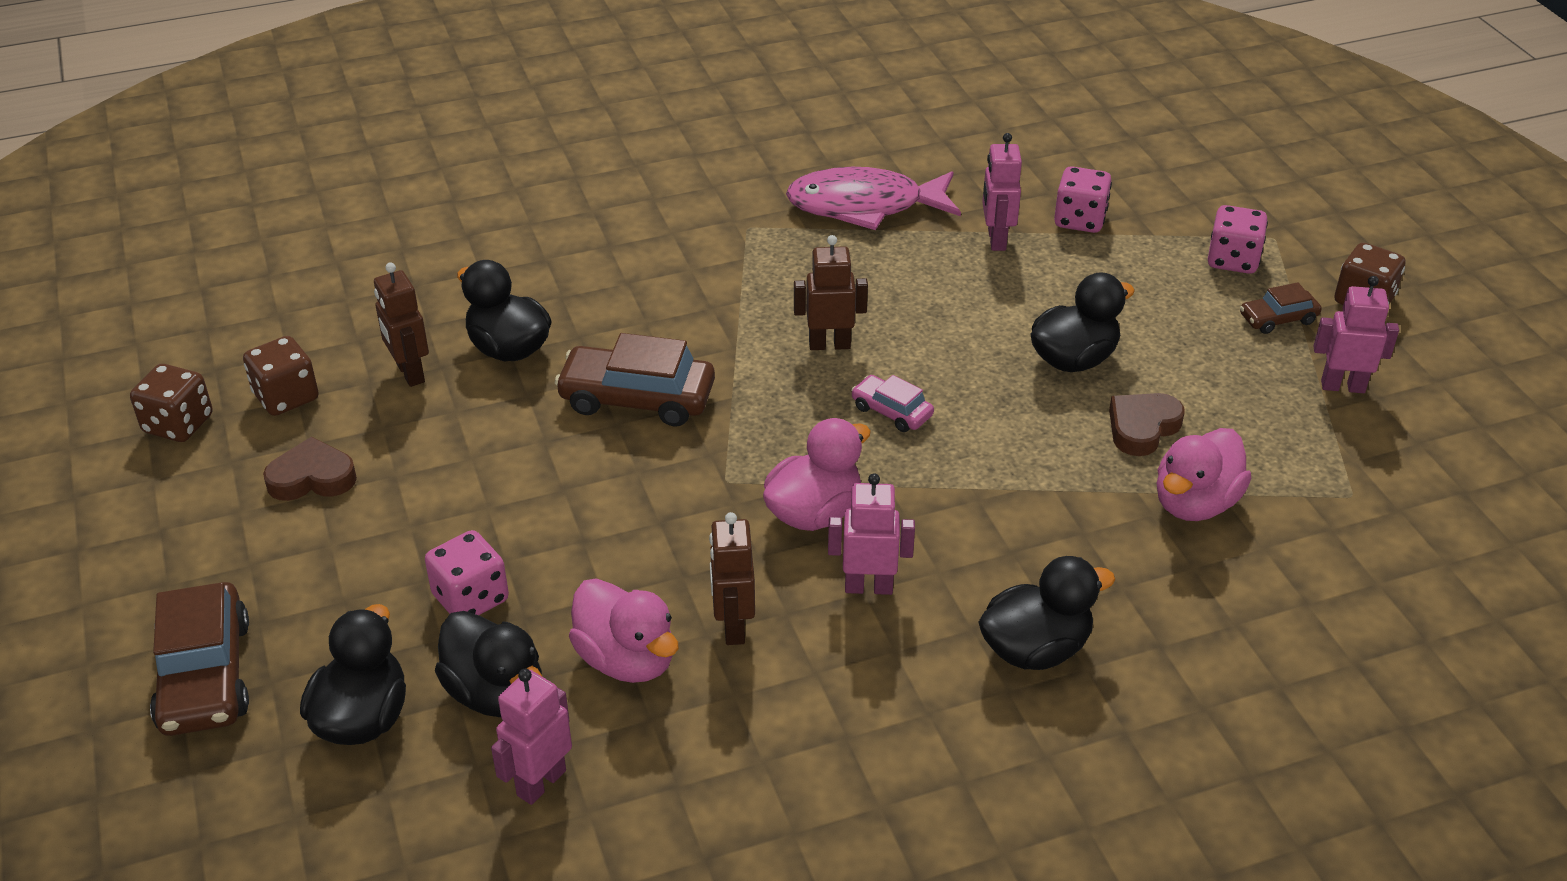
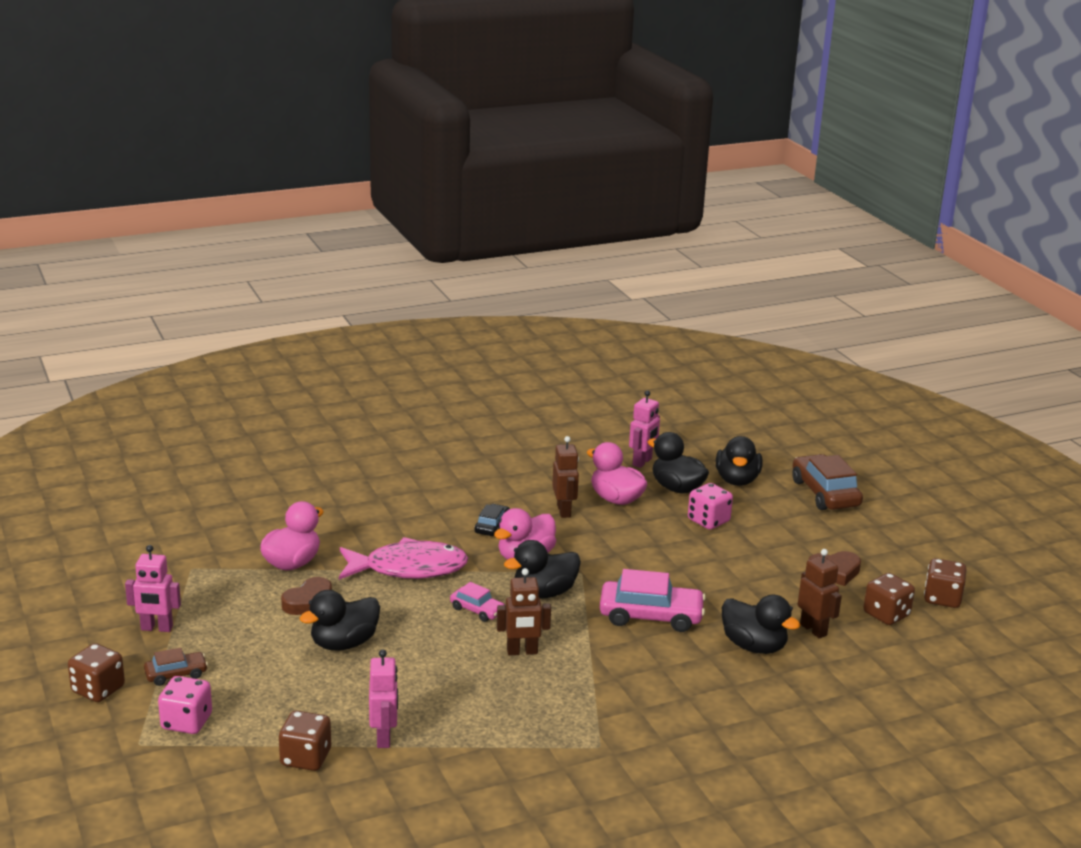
camera: 175 degrees right, 15 degrees down
brown car [555,333,715,426] -> pink car [600,569,706,632]
pink fish [786,167,961,230] -> pink fish moved to [339,537,468,580]
pink robot [828,473,915,595] -> black car [474,504,510,536]
black duck [979,556,1115,670] -> black duck moved to [504,540,581,599]
pink dice [1054,166,1112,233] -> brown dice [279,711,331,771]

